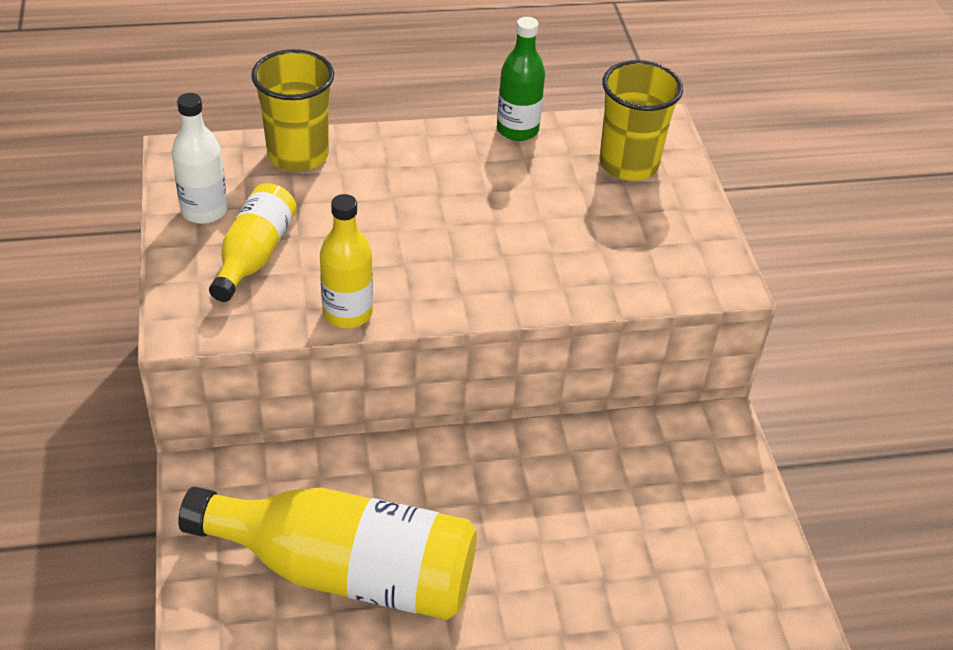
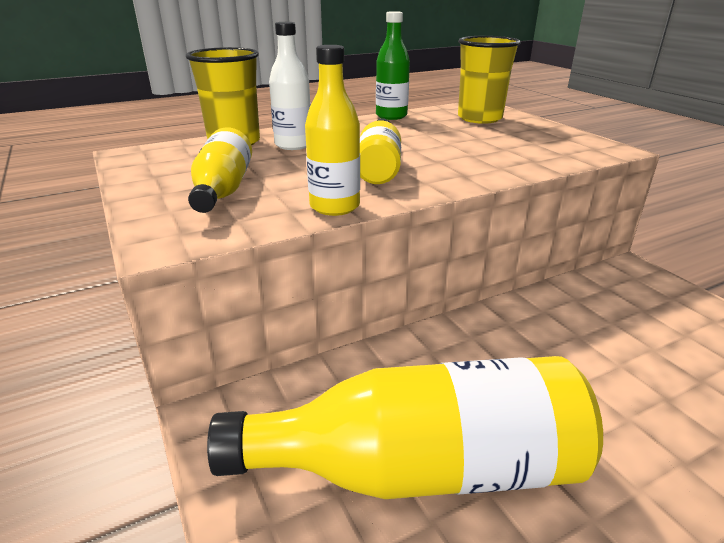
camera: 15 degrees left, 15 degrees down
white bottle [172,93,228,224] -> white bottle moved to [269,22,311,150]
none -> yellow bottle [360,118,401,184]

